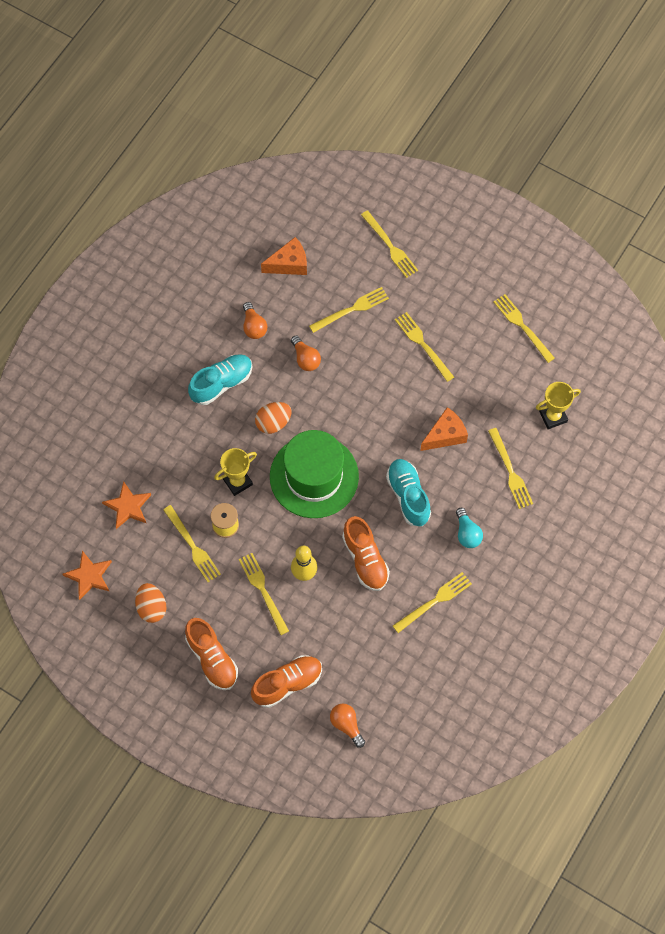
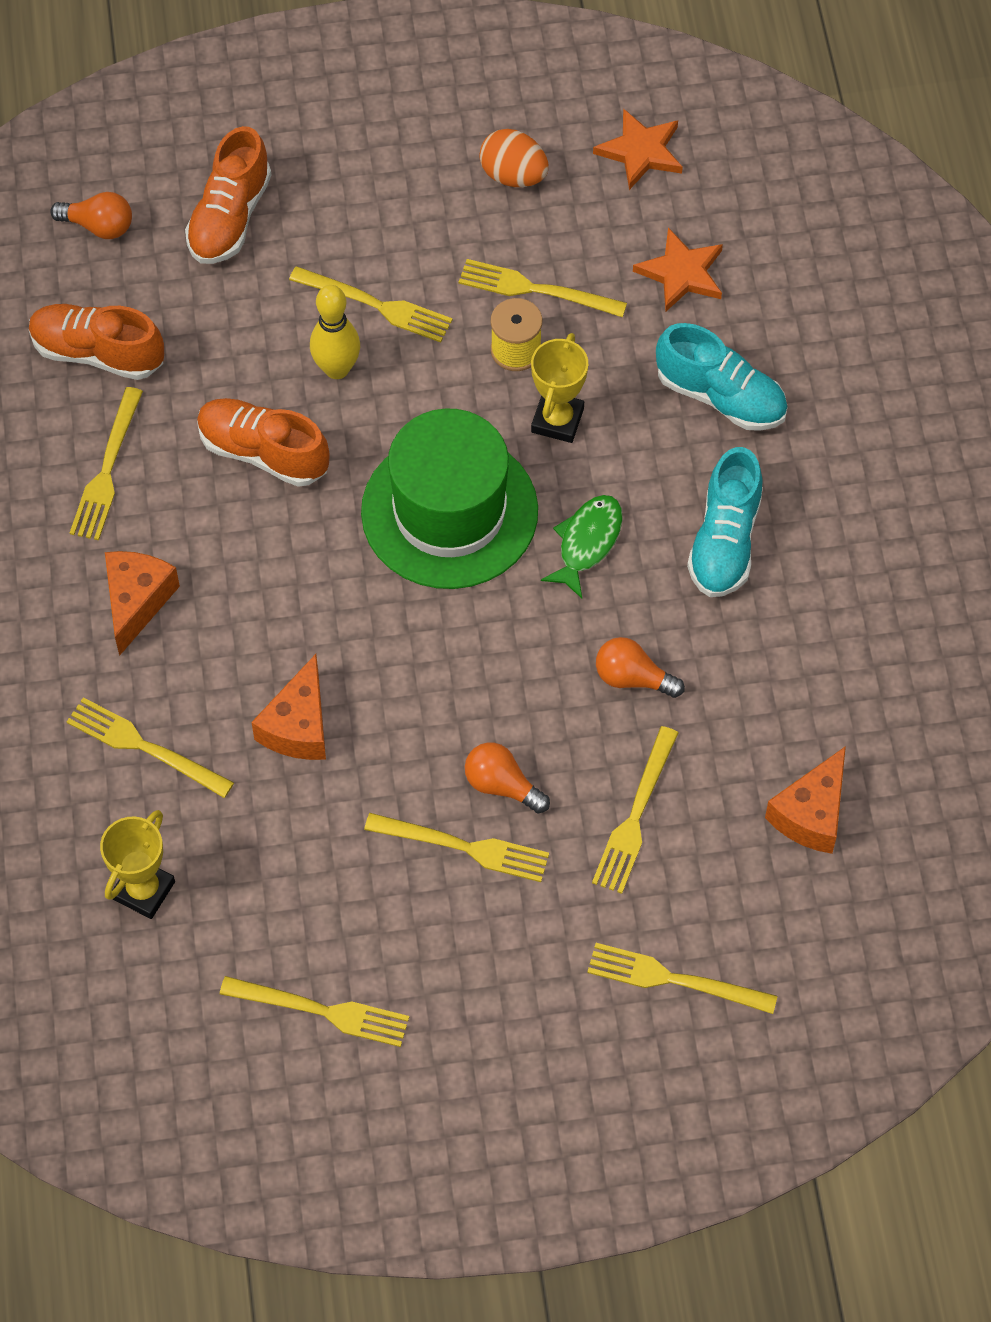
camera: 140 degrees right, 5 degrees down
orange shoe [185,618,238,690] -> orange shoe moved to [29,304,164,380]
orange light bulb [243,302,267,339] -> orange light bulb moved to [465,742,550,814]
orange egg [255,402,292,434] -> green fish [541,495,623,598]
turquoise shoe [386,459,431,527] -> turquoise shoe moved to [656,323,788,431]
turquoise light bulb [456,508,483,548] -> orange cheese [105,551,180,656]

